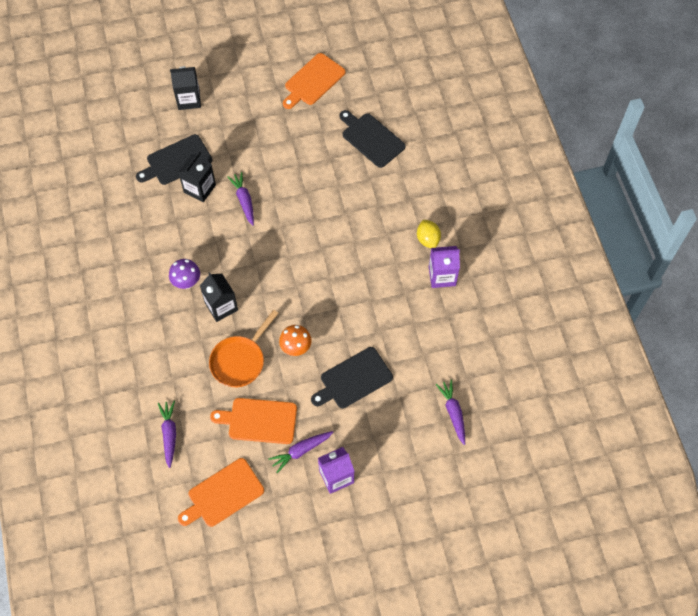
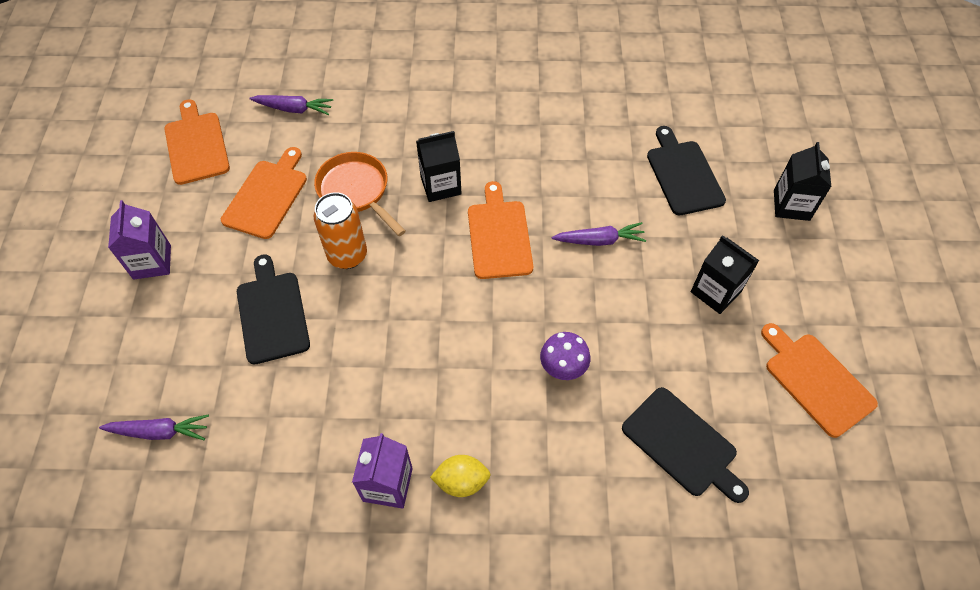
camera: 105 degrees right, 5 degrees down
purple mushroom [169,259,200,289] -> purple mushroom moved to [540,332,590,380]
black carton [178,151,216,202] -> black carton moved to [691,235,759,314]
purple carrot [268,431,333,473] -> none
orange mushroom [279,325,312,356] -> orange can [314,192,367,269]
black cutting board [339,110,406,168] -> black cutting board turned 75 degrees clockwise [622,387,749,503]
none -> orange cutting board [468,181,533,279]

